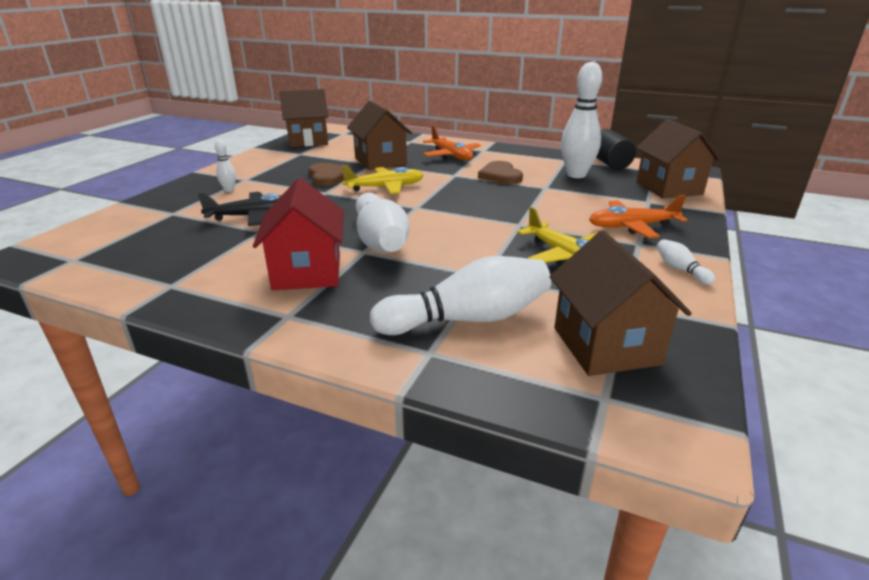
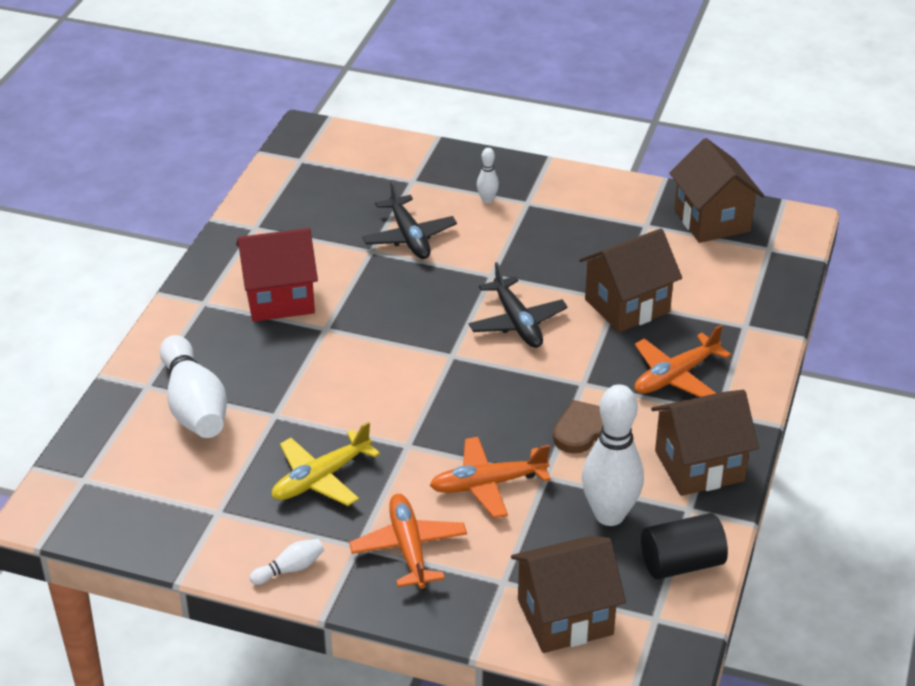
camera: 85 degrees right, 10 degrees up
brown heart [308,163,352,186] -> none
yellow plane [341,165,424,194] -> black plane [469,262,568,348]
white bowling pin [356,193,410,253] -> none
brown house [550,231,692,376] -> brown house moved to [651,390,759,496]
none -> orange plane [430,437,551,518]

